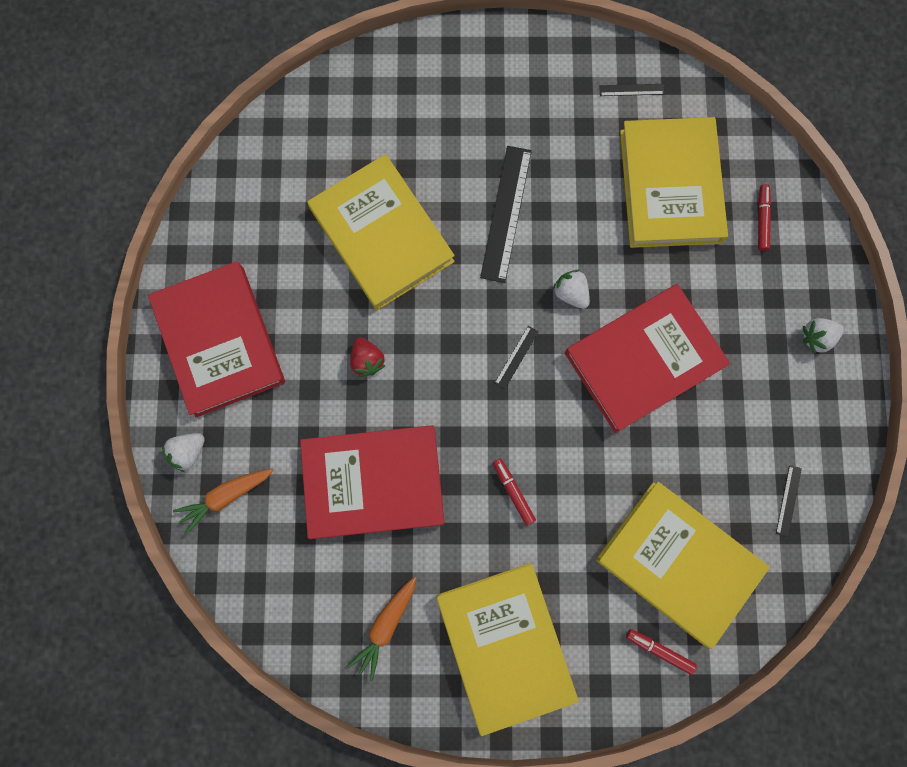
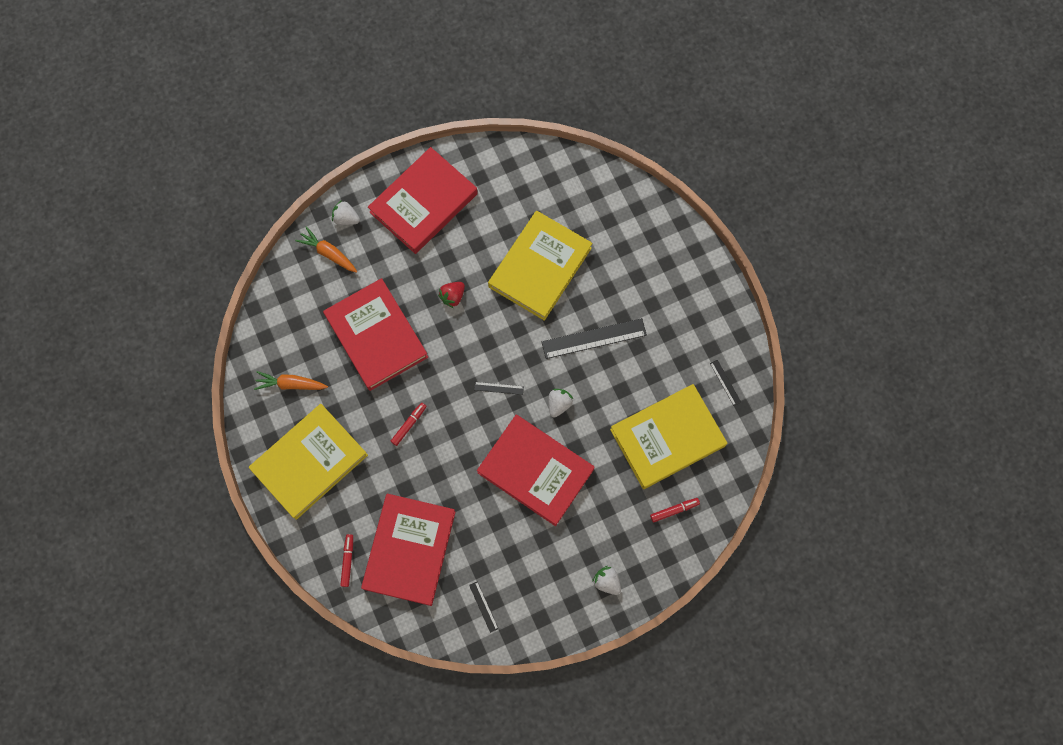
camera: 65 degrees right, 5 degrees down
yellow book [596,482,770,649] -> red book [361,494,456,606]
black ruler [776,465,802,537] -> black ruler turned 75 degrees clockwise [469,582,499,633]

